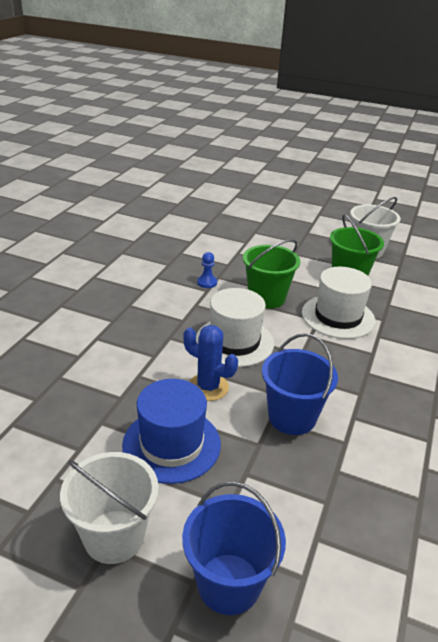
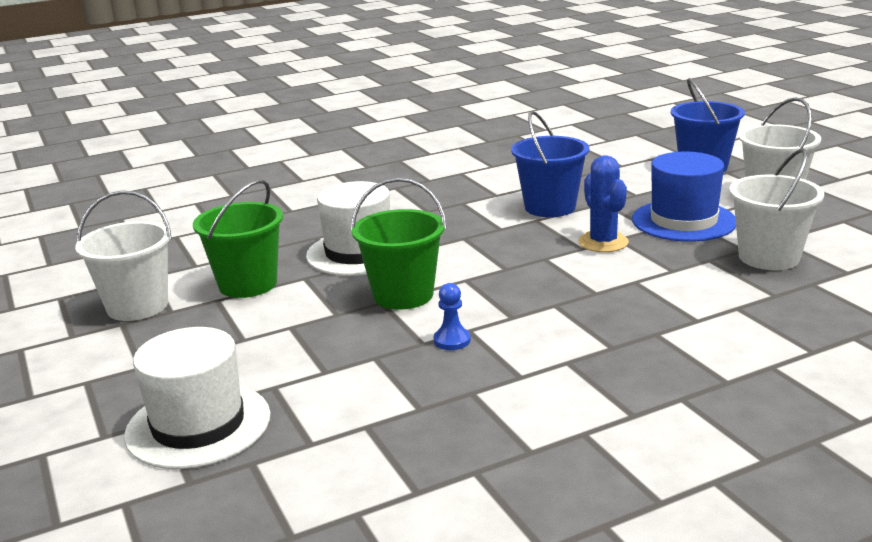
camera: 135 degrees left, 10 degrees down
white hat [196,288,274,367] -> white hat moved to [124,327,270,469]
none -> white bucket [729,149,824,270]

